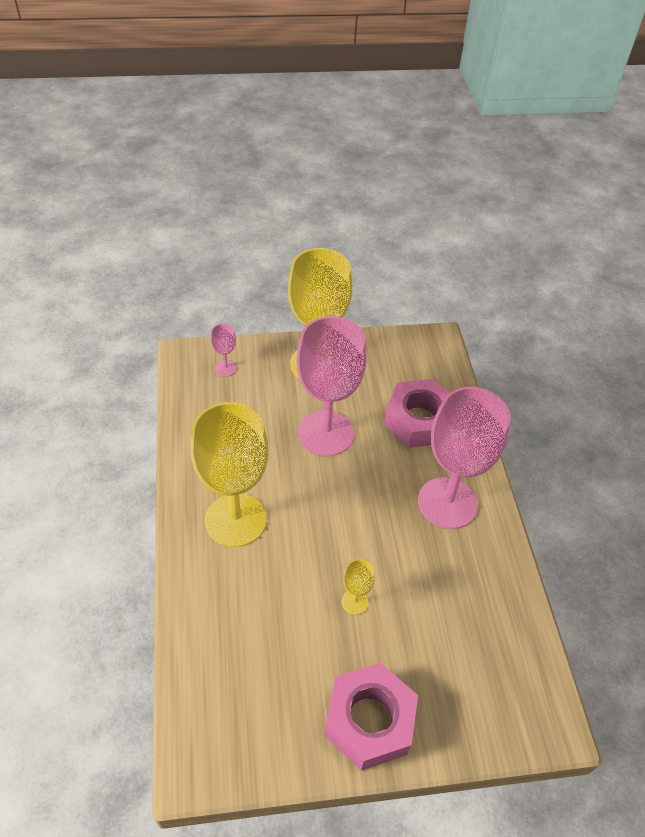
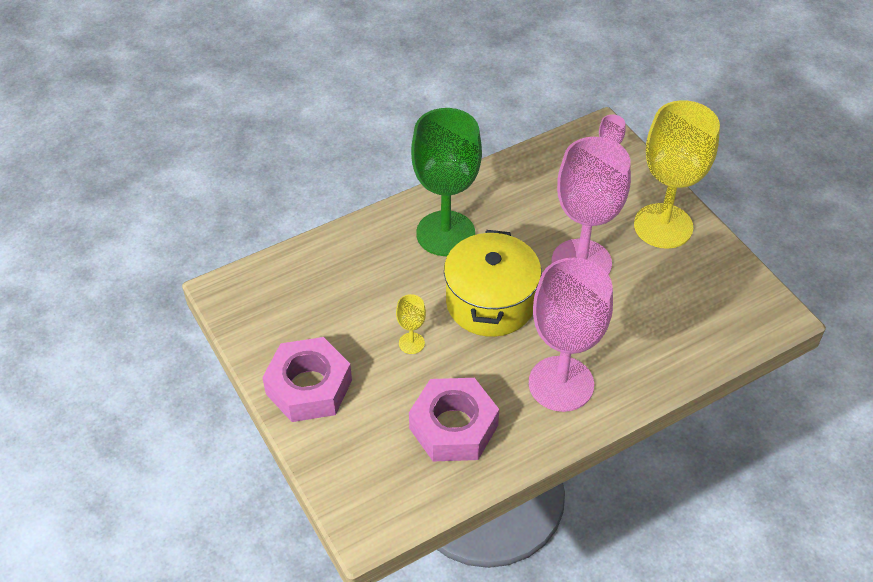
camera: 70 degrees right, 0 degrees up
yellow goblet [190,402,268,547] -> green goblet [411,108,482,256]
pink nut [384,379,449,448] -> pink nut moved to [409,378,499,462]
none -> yellow pot [444,230,541,337]

